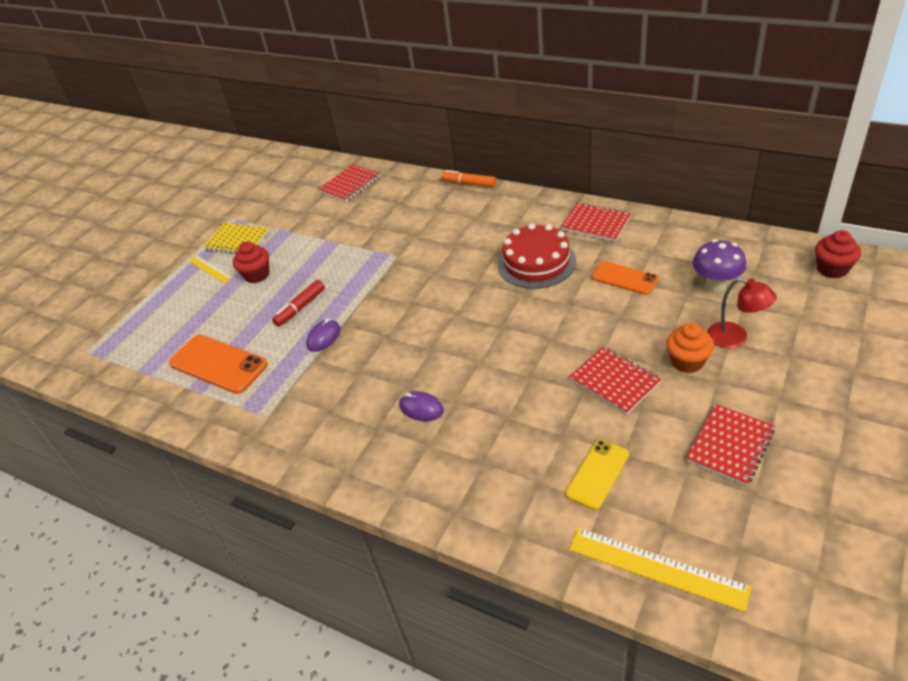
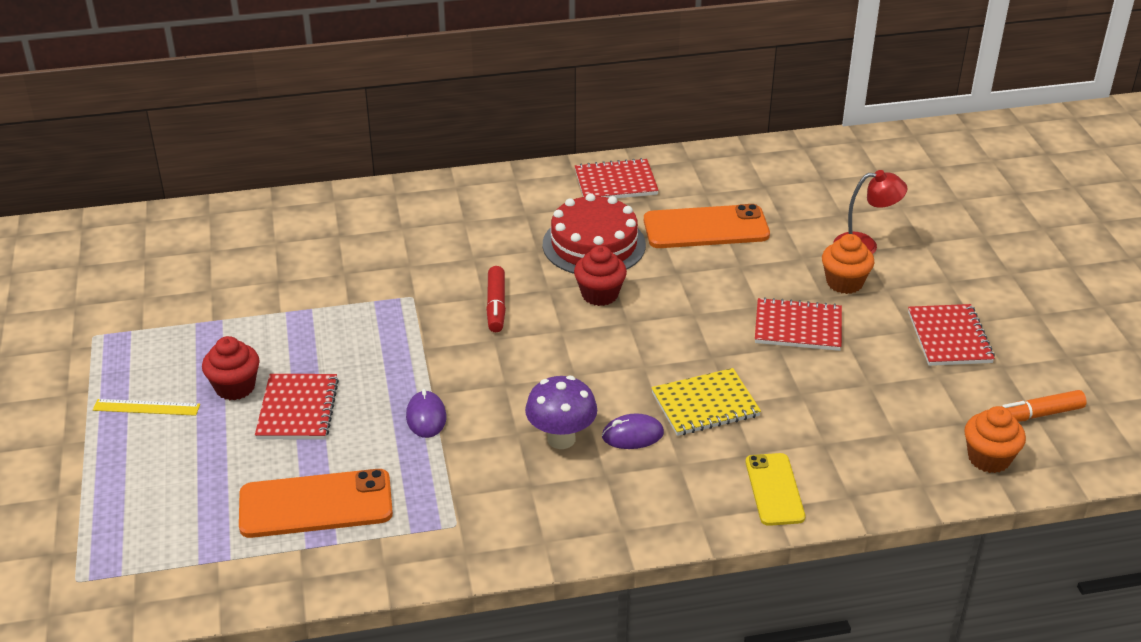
camera: 45 degrees left, 5 degrees down
yellow notebook [203,223,270,255] -> yellow notebook moved to [651,368,761,436]
red marker [272,280,325,327] -> red marker moved to [486,266,506,332]
red notebook [319,164,380,202] -> red notebook moved to [255,374,339,440]
orange marker [441,170,496,188] -> orange marker moved to [1001,390,1087,422]
yellow phone [566,439,629,510] -> yellow phone moved to [746,453,805,526]
yellow ruler [569,528,751,612] -> orange cupcake [964,406,1026,473]
orange phone [592,261,659,295] -> orange phone [644,204,770,248], size x1.57
purple mushroom [693,239,747,293] -> purple mushroom moved to [525,376,597,449]
red cupcake [815,230,861,278] -> red cupcake moved to [574,246,627,306]

